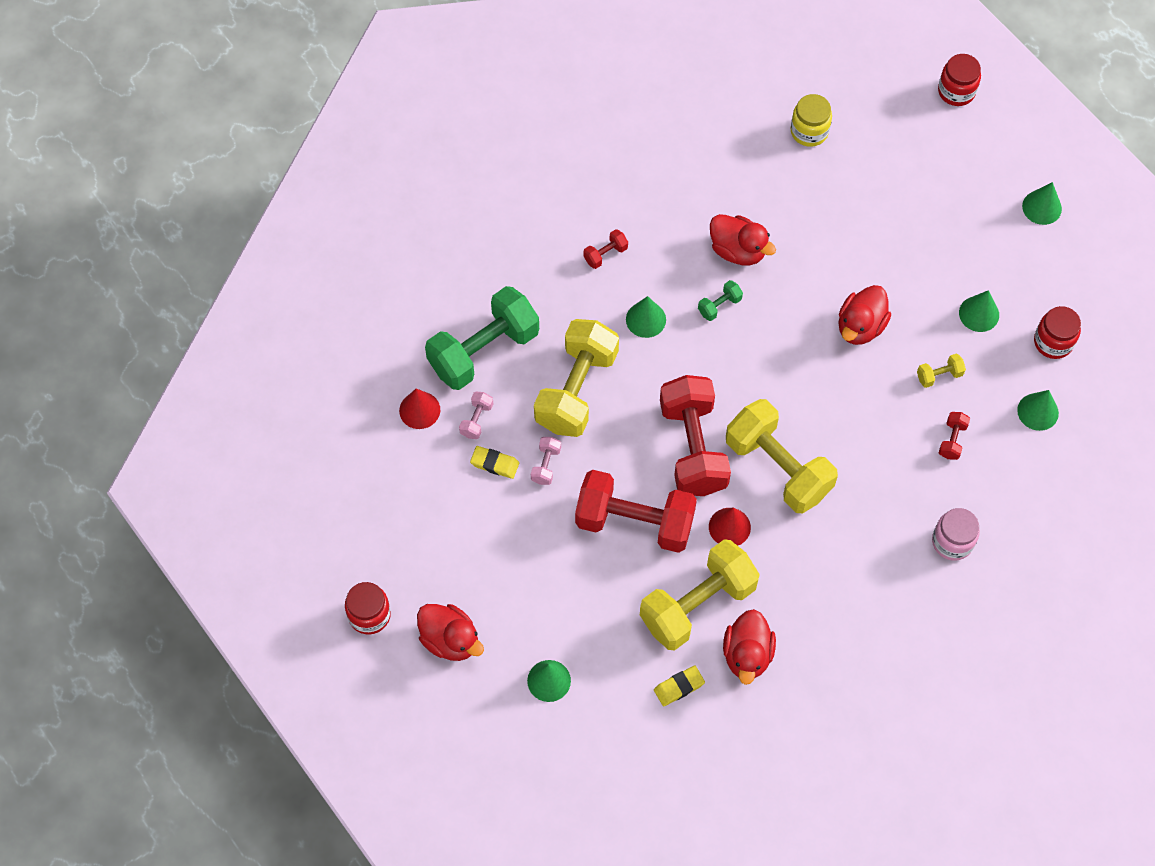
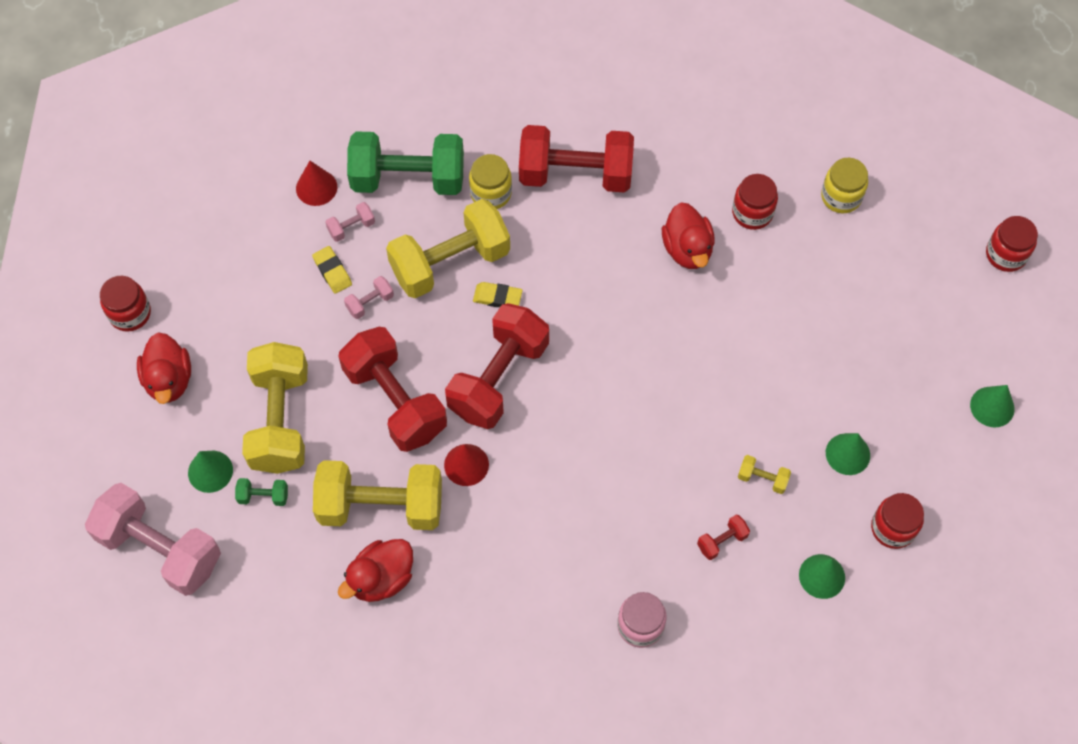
camera: 40 degrees right, 0 degrees up
red dumbbell [583,229,628,269] -> red dumbbell [519,125,634,192], size x2.48
green cone [626,296,666,338] -> none
yellow eraser [654,666,705,706] -> yellow eraser moved to [473,282,523,307]
green dumbbell [698,280,743,321] -> green dumbbell moved to [235,478,288,506]
yellow dumbbell [726,399,838,513] -> yellow dumbbell moved to [242,342,308,474]
red duck [839,285,891,345] -> none
none -> pink dumbbell [85,483,221,596]
none -> yellow jar [469,154,512,209]
none -> red jar [732,174,778,230]

